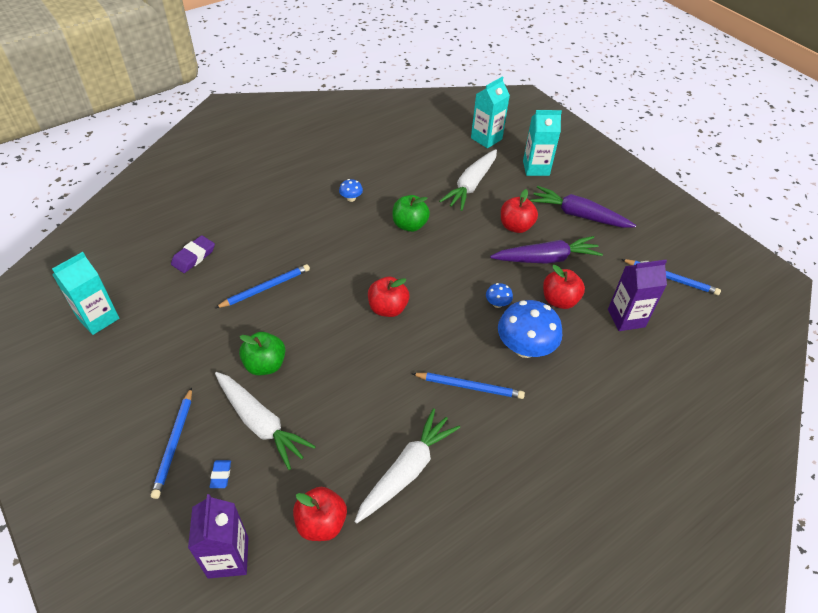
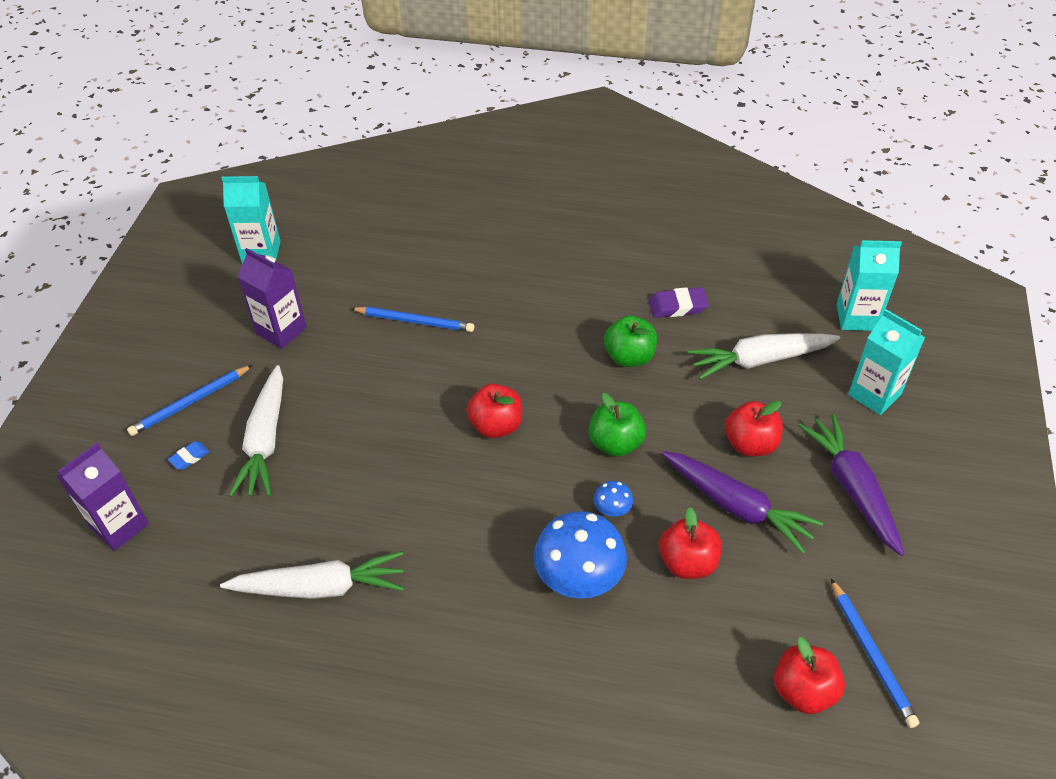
camera: 50 degrees right, 0 degrees up
purple eraser [171,235,215,273] -> purple eraser moved to [649,287,709,318]
green apple [239,332,285,375] -> green apple moved to [588,393,646,457]
red apple [293,487,347,541] -> red apple moved to [774,637,845,714]
blue mushroom [339,179,363,202] -> none
blue pencil [412,372,525,399] -> none
purple carton [608,260,667,331] -> purple carton moved to [238,248,306,349]

